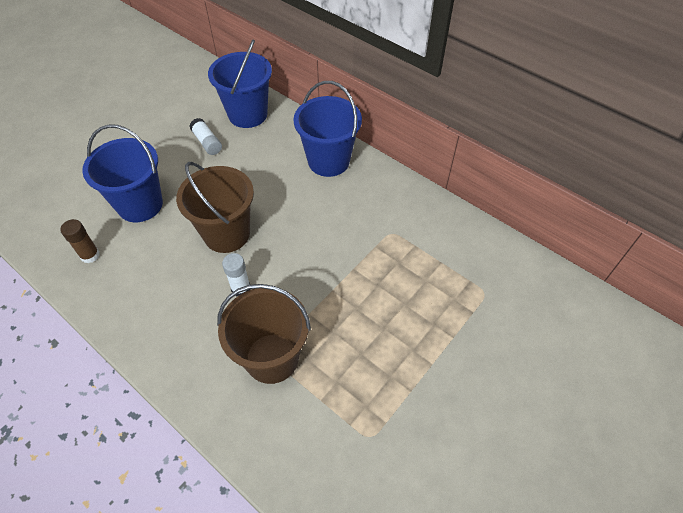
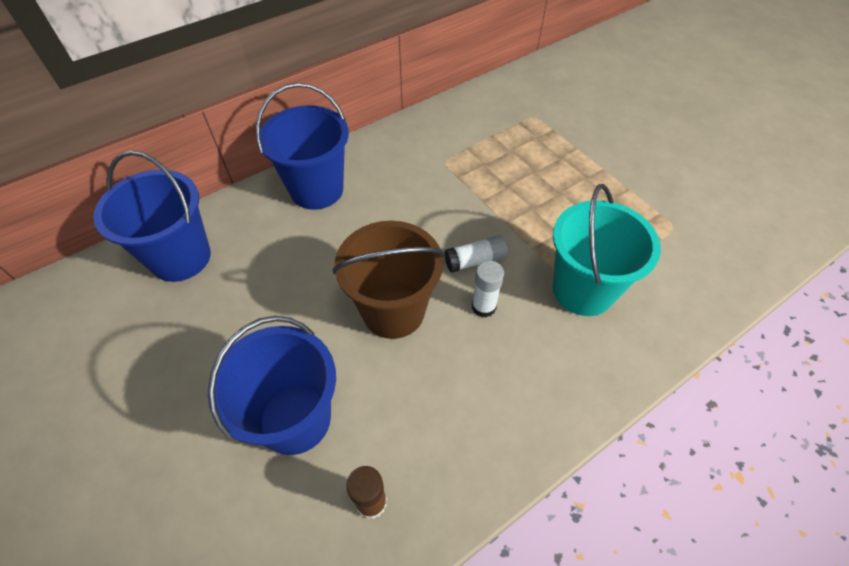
camera: 75 degrees left, 0 degrees up
white glue stick [189,118,222,155] -> white glue stick moved to [444,235,508,273]
brown bucket [217,284,311,384] -> turquoise bucket [553,184,661,316]

